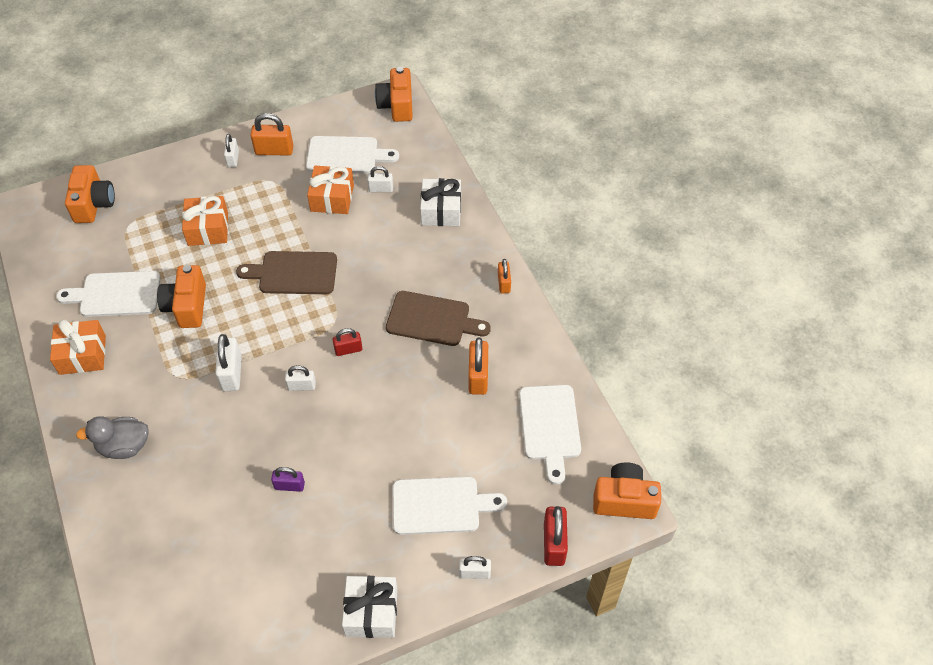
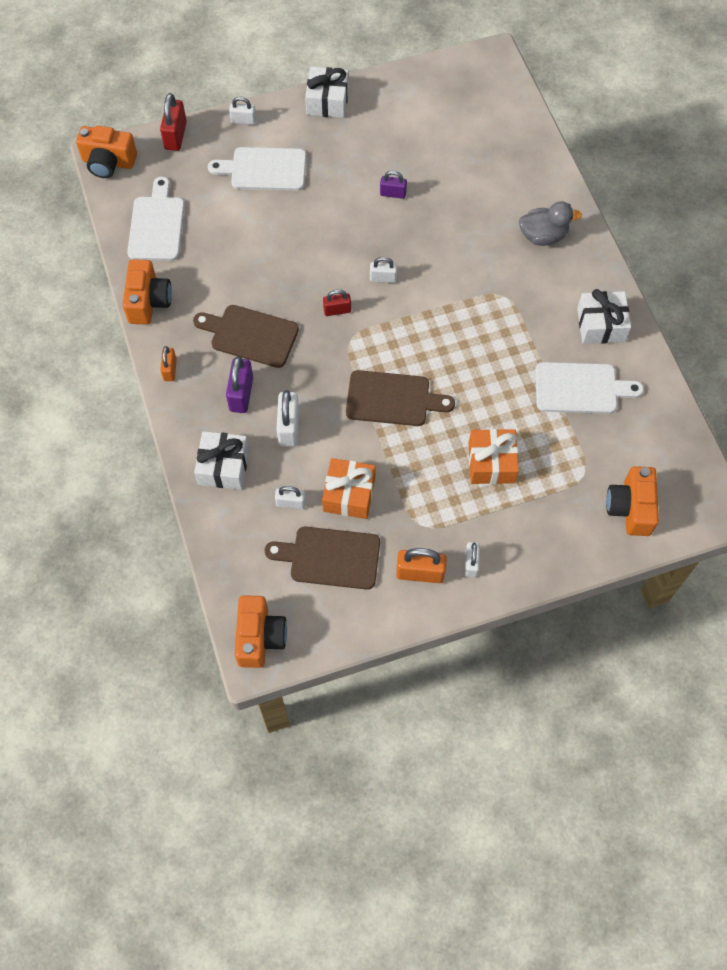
camera: 175 degrees left, 10 degrees up
orange gift [50,320,106,375] -> white gift [577,289,631,344]
orange camera [157,265,206,328] -> orange camera moved to [123,259,172,324]
white padlock [215,334,242,391] -> white padlock moved to [277,390,299,447]
white cutting board [306,136,399,174] -> brown cutting board [265,526,380,590]
orange padlock [468,338,488,395] -> none
none -> purple padlock [226,356,253,413]

